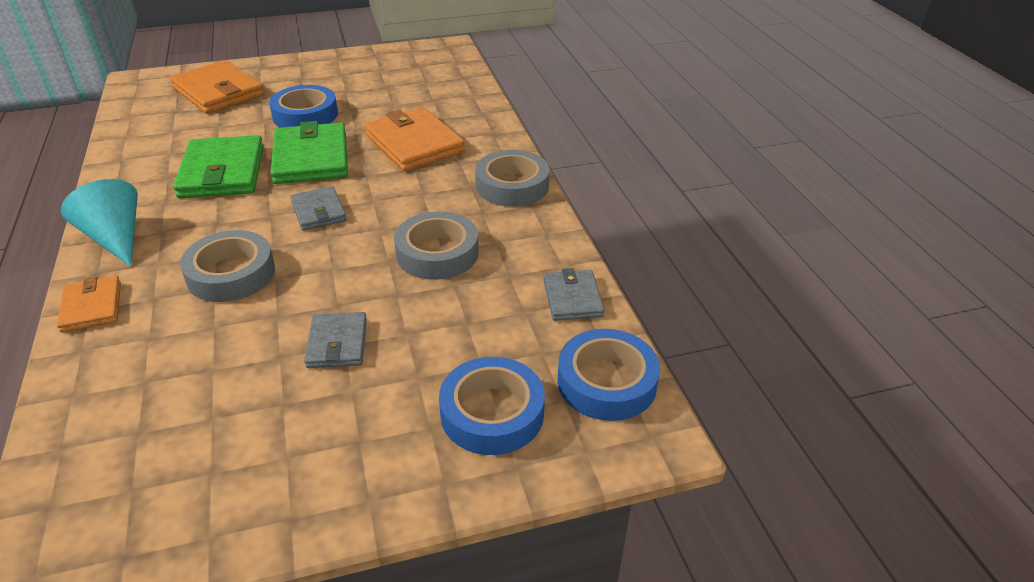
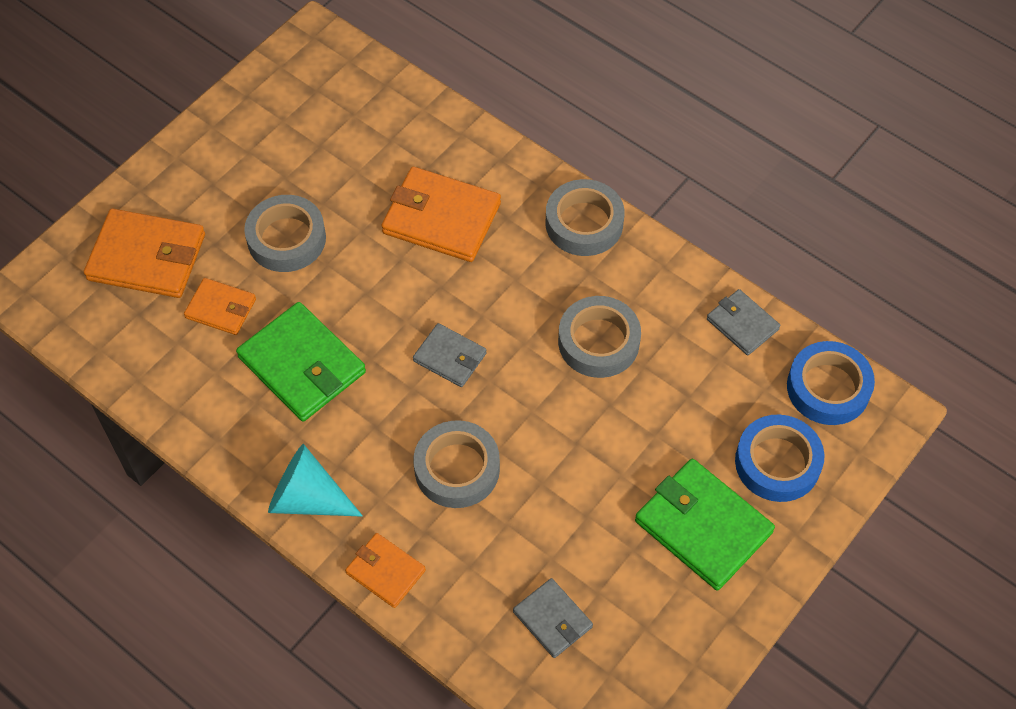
camera: 35 degrees left, 20 degrees up
blue tape [269,85,338,128] -> grey tape [244,195,326,272]
green wallet [271,121,348,184] -> green wallet moved to [635,459,775,590]
grey wallet [304,312,367,368] -> grey wallet moved to [513,578,593,658]
none -> orange wallet [184,278,256,335]

